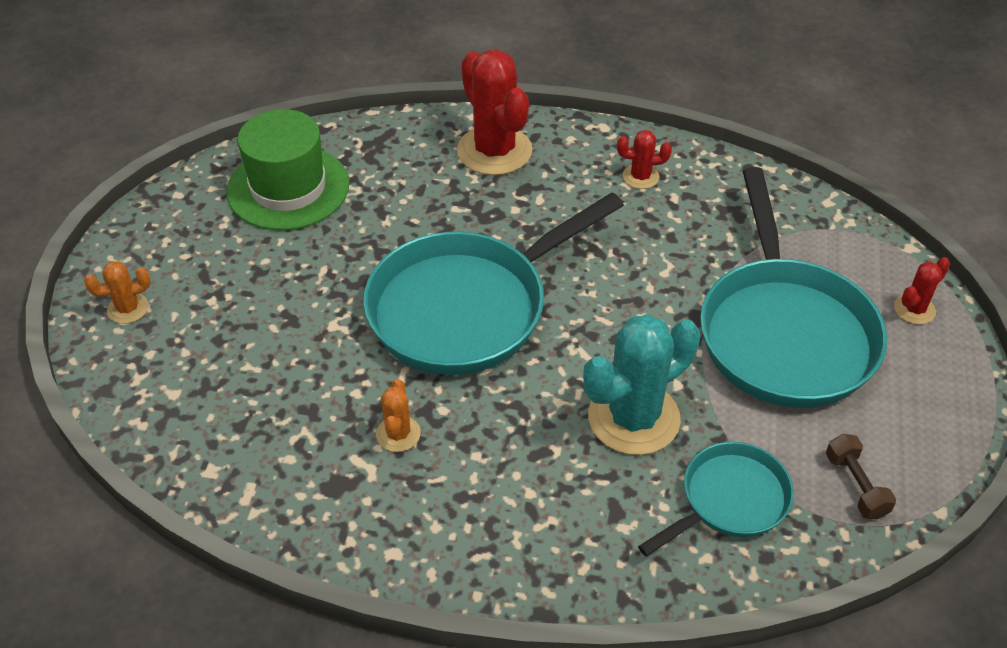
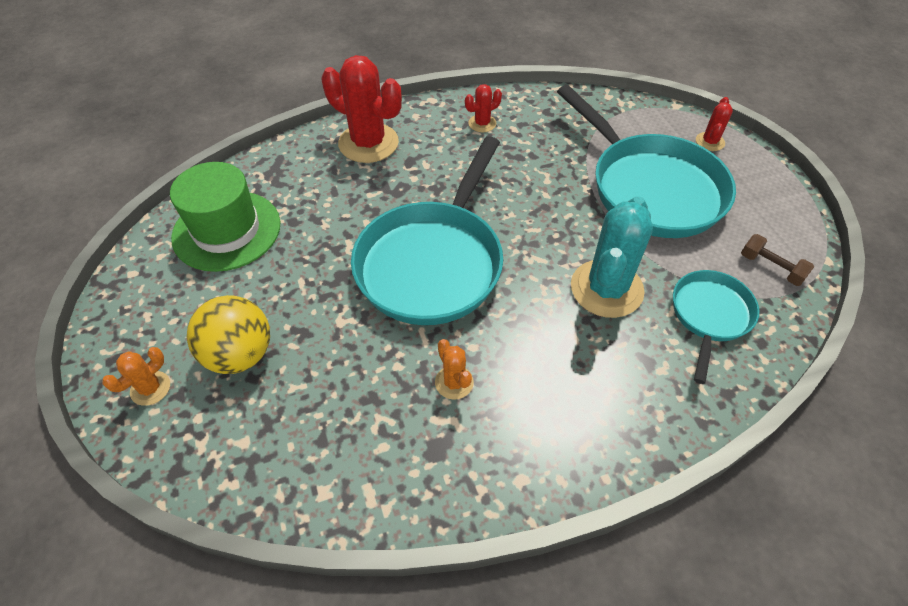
camera: 30 degrees left, 5 degrees up
none -> yellow ball [187,295,270,374]

